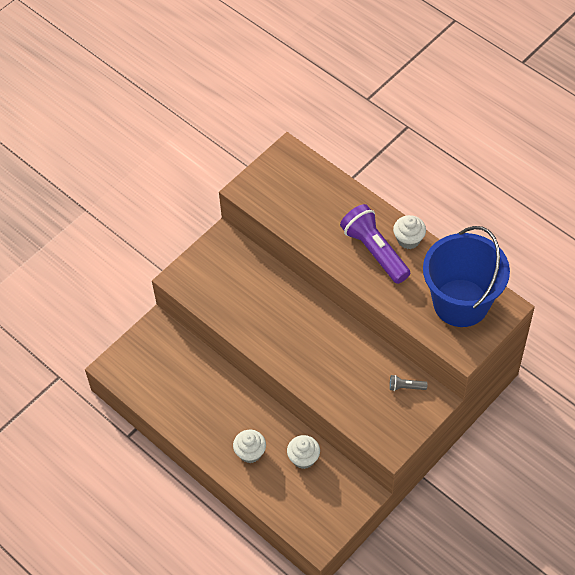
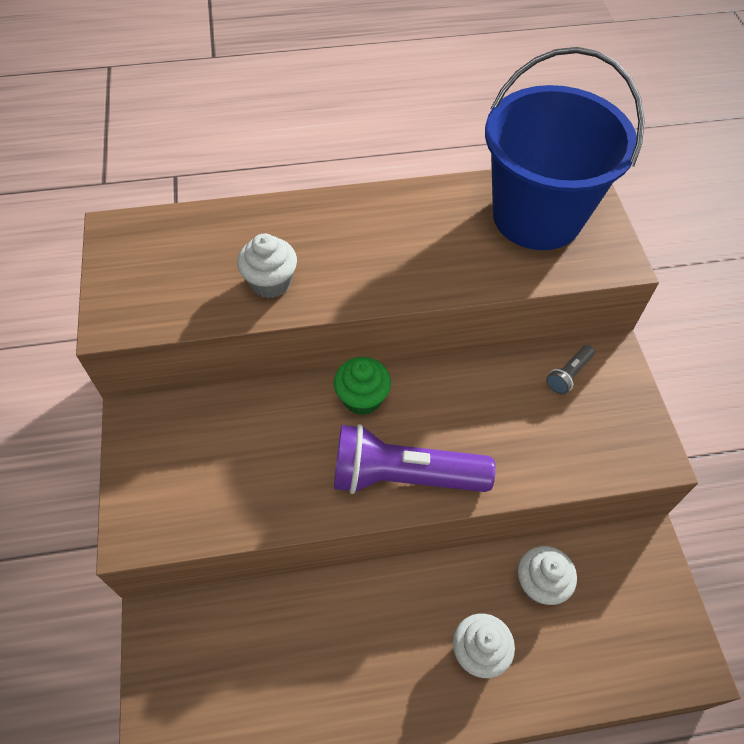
camera: 55 degrees left, 0 degrees up
purple flashlight [340,204,410,284] -> purple flashlight moved to [334,424,496,494]
white cupcake [393,215,426,249] -> white cupcake moved to [237,234,297,298]
none -> green cupcake [334,357,391,415]

